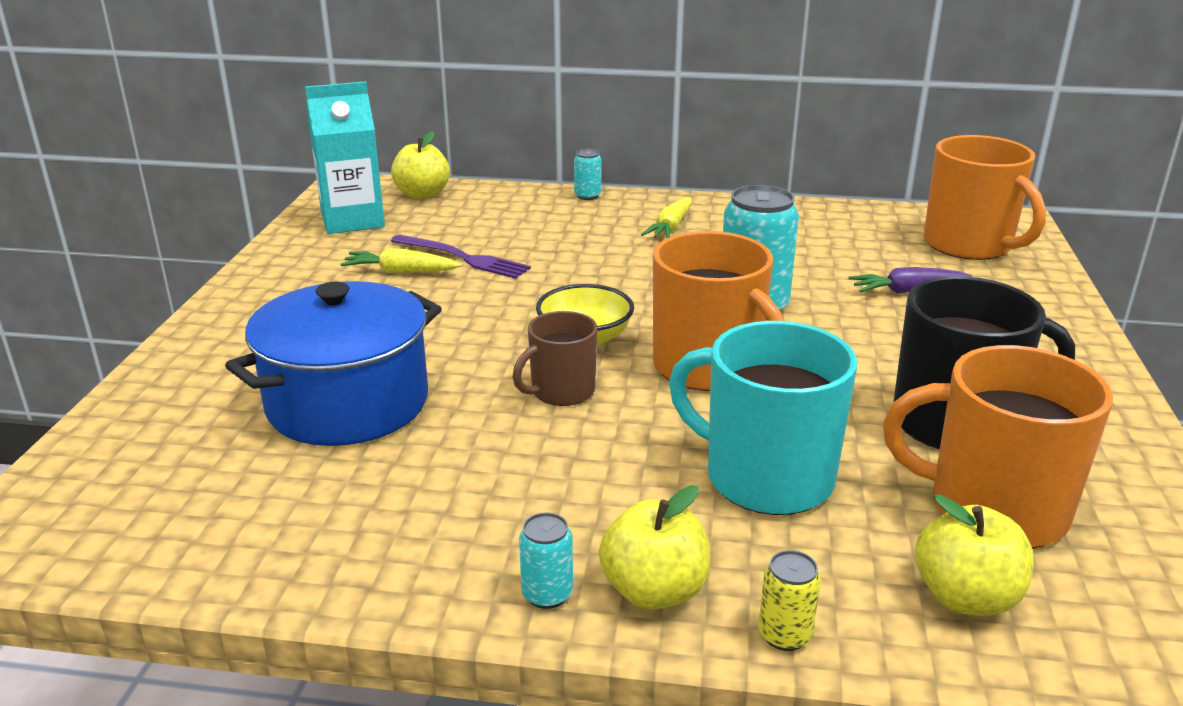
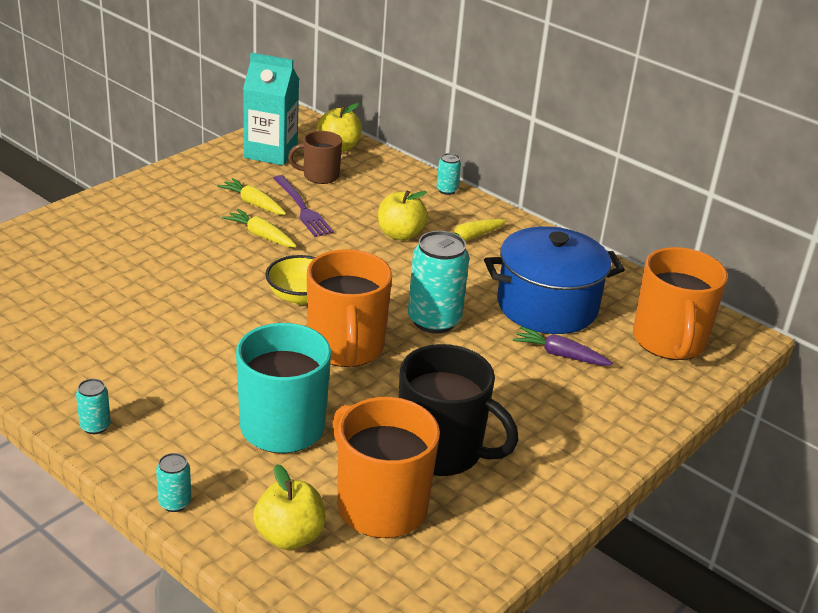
camera: 30 degrees right, 5 degrees up
blue pot [225,281,442,446] -> blue pot moved to [484,226,625,334]
brown mug [512,311,598,406] -> brown mug moved to [288,131,342,184]
yellow apple [599,485,710,610] -> yellow apple moved to [378,190,428,241]
yellow can [758,550,821,651] -> turquoise can [156,453,191,512]
none -> yellow carrot [222,209,297,247]

